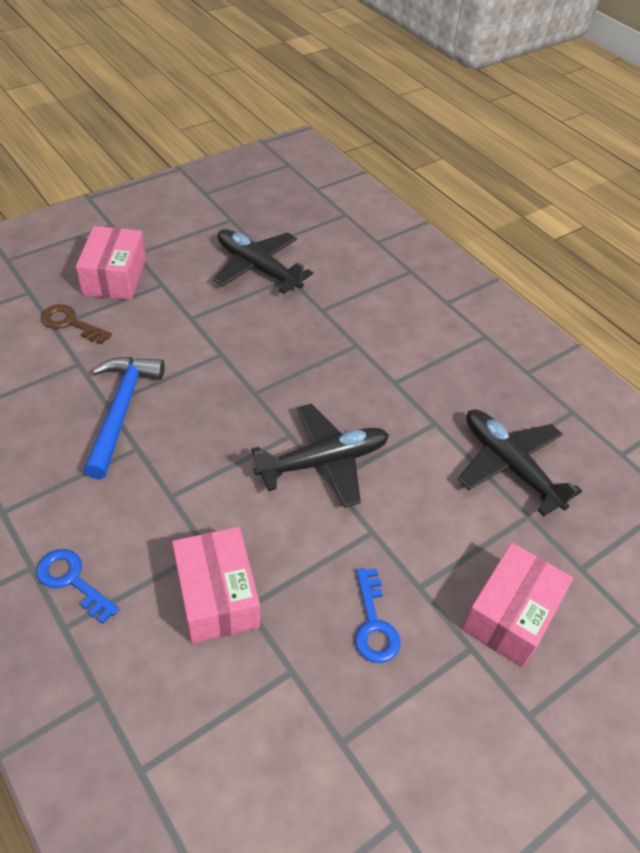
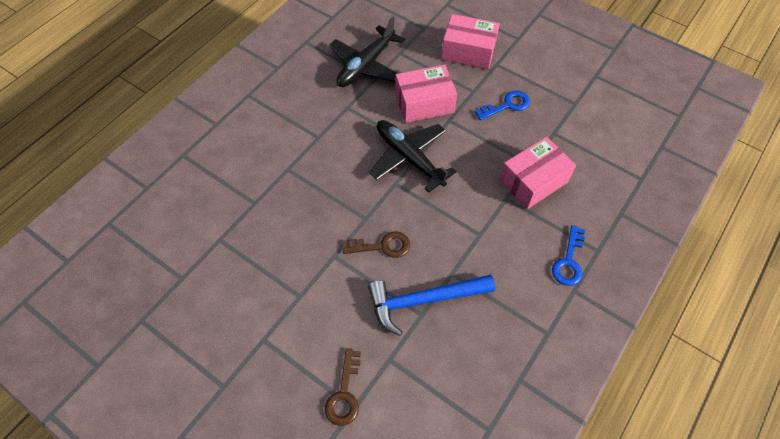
camera: 105 degrees left, 10 degrees up
pink box [76,226,146,300] -> pink box moved to [395,65,457,123]
black plane [213,229,313,294] -> none
none -> brown key [342,231,410,258]

